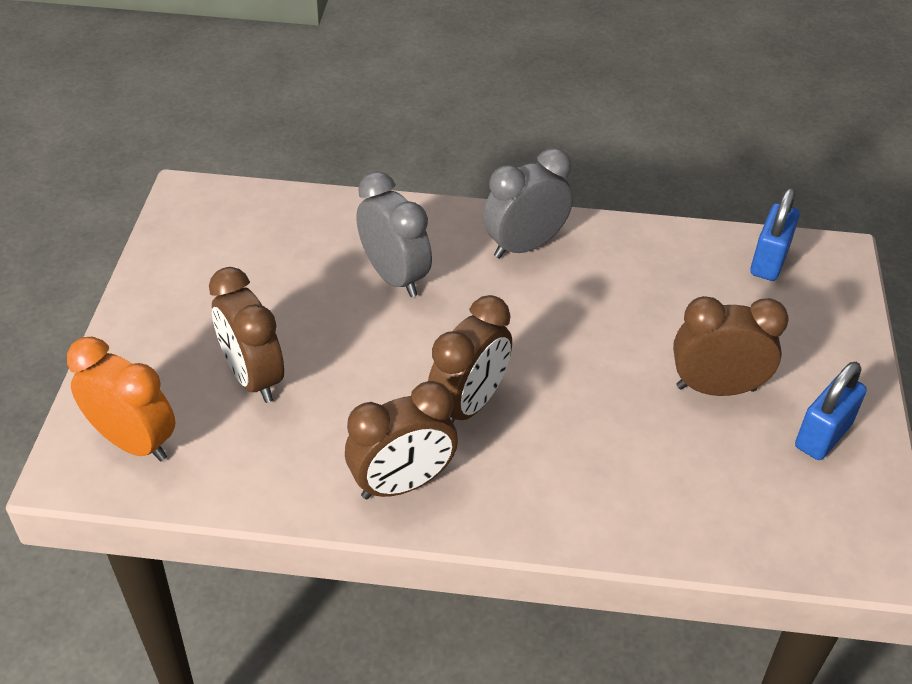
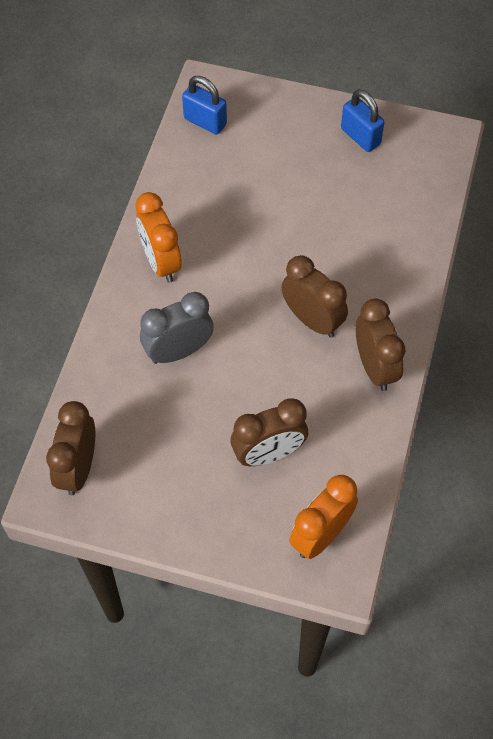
camera: 80 degrees left, 15 degrees up
grey clock [483,148,573,259] -> orange clock [135,192,182,283]
brown clock [673,296,789,396] -> brown clock moved to [46,401,95,495]

